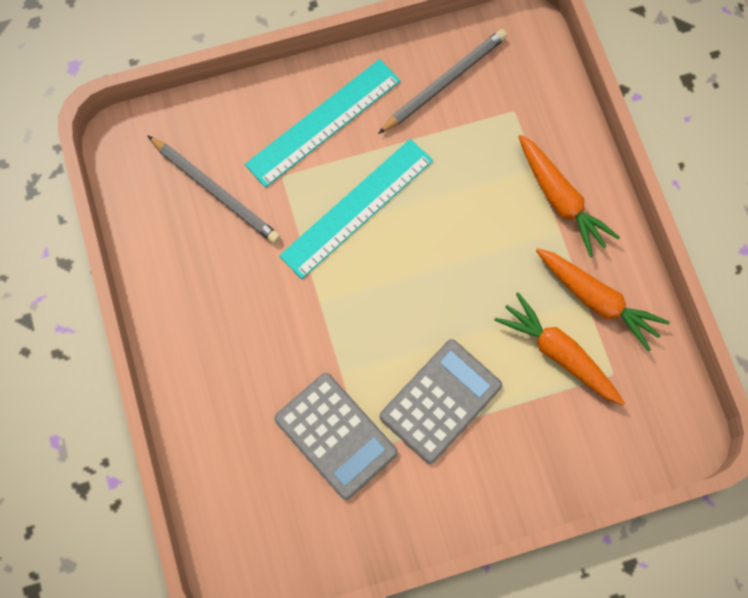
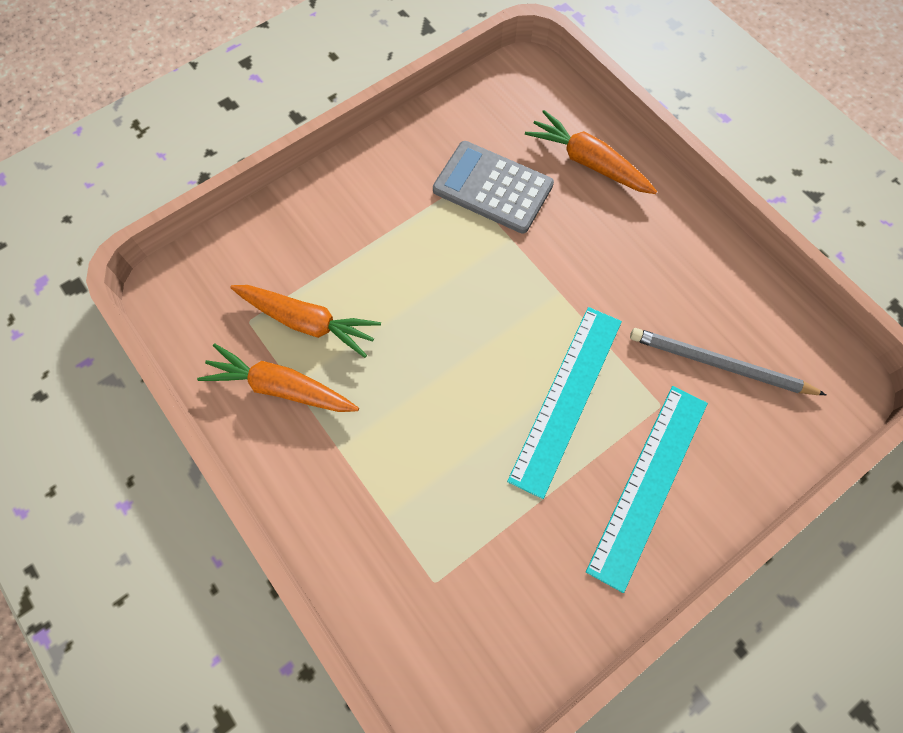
camera: 160 degrees right, 5 degrees down
grey pencil [378,29,507,134] -> none
grey calculator [380,339,502,464] -> none
orange carrot [518,135,620,258] -> orange carrot moved to [525,110,657,194]

